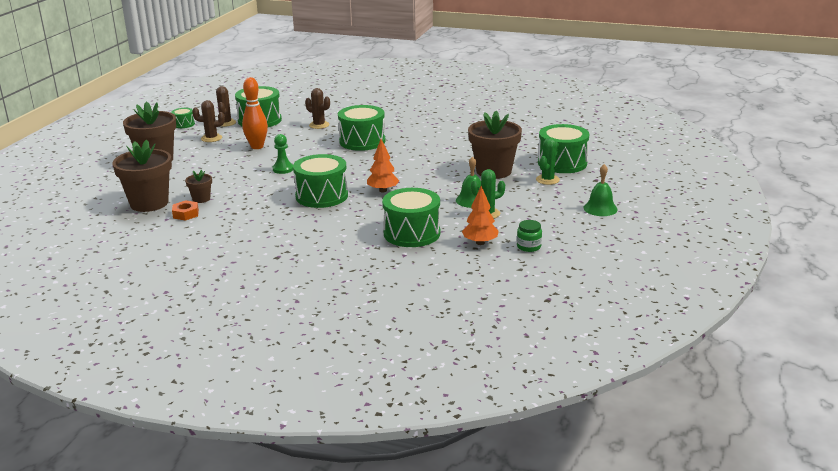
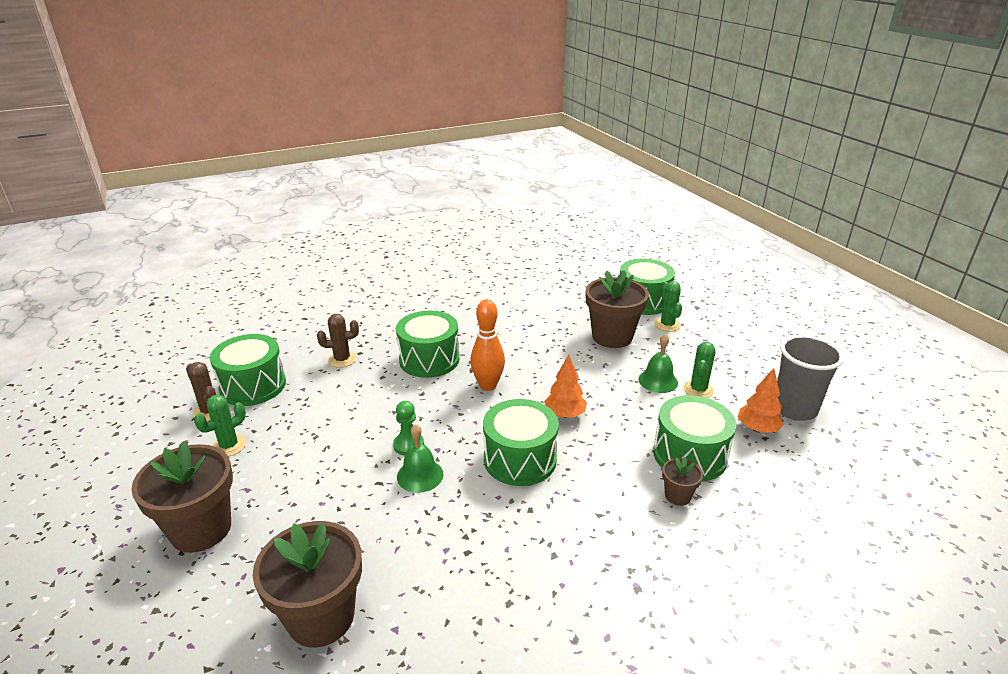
camera: 45 degrees left, 5 degrees up
green drum [171,108,195,128] -> none
orange nut [172,200,199,221] -> none
brown flower pot [185,170,212,203] -> brown flower pot moved to [662,457,703,506]
brown cactus [192,100,225,142] -> green cactus [194,394,246,457]
orange bowling pin [242,77,268,149] -> orange bowling pin moved to [470,299,505,391]
green jar [517,220,542,252] -> grey cup [777,335,844,421]
green bell [584,164,618,216] -> green bell moved to [397,424,444,493]

